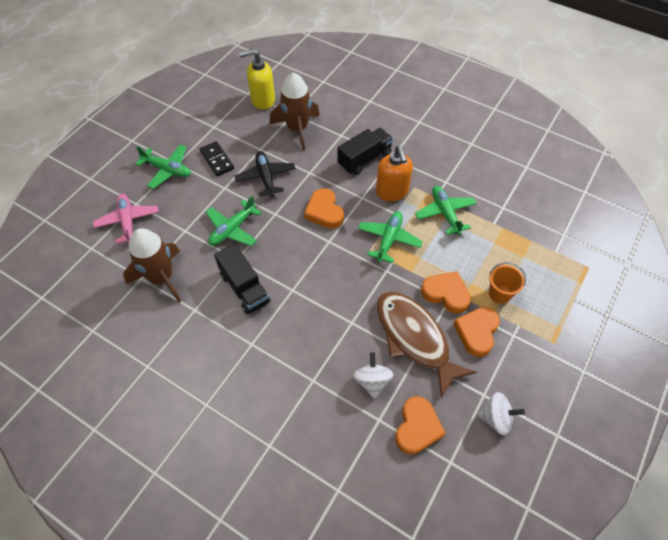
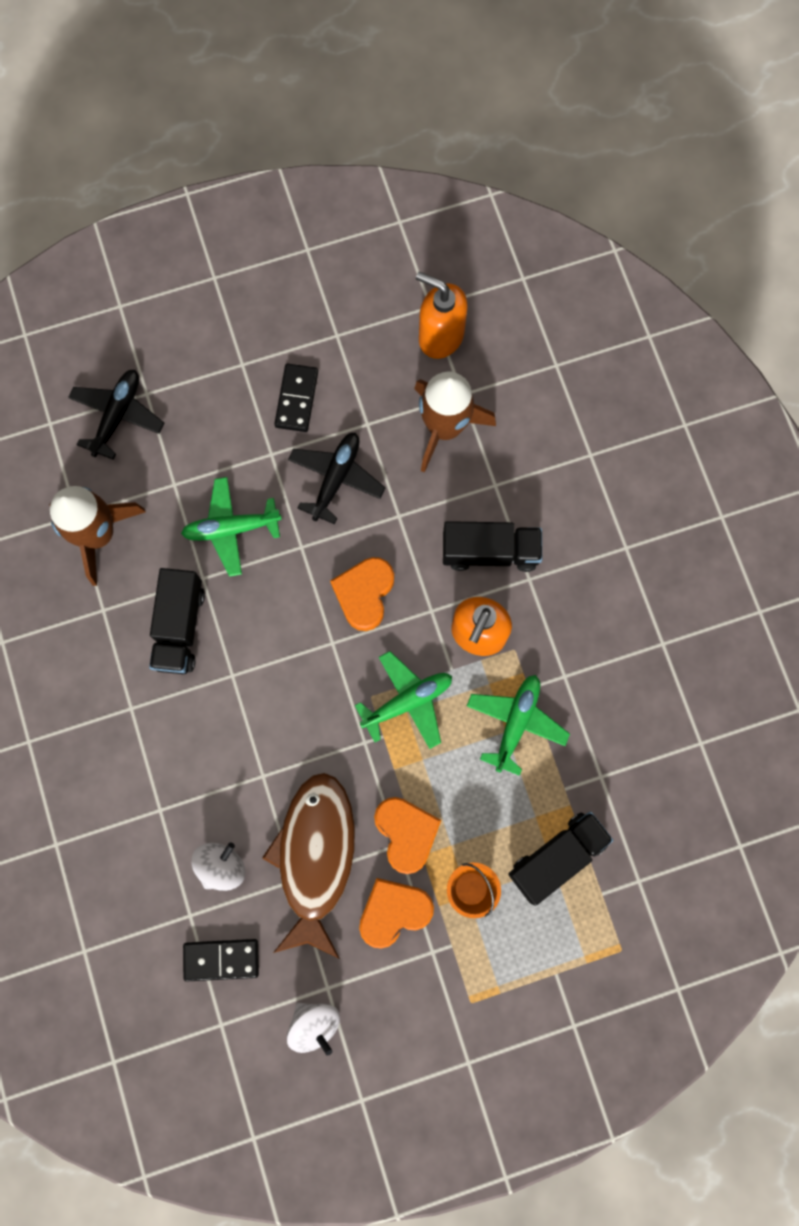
camera: 40 degrees right, 20 degrees up
pink plane [93,194,159,244] -> black plane [68,370,164,460]
green plane [135,145,191,189] -> none
yellow soap dispenser [239,49,275,110] -> orange soap dispenser [416,272,467,359]
orange heart [395,396,446,455] -> black domino [183,939,259,982]
none -> black truck [508,812,613,906]

